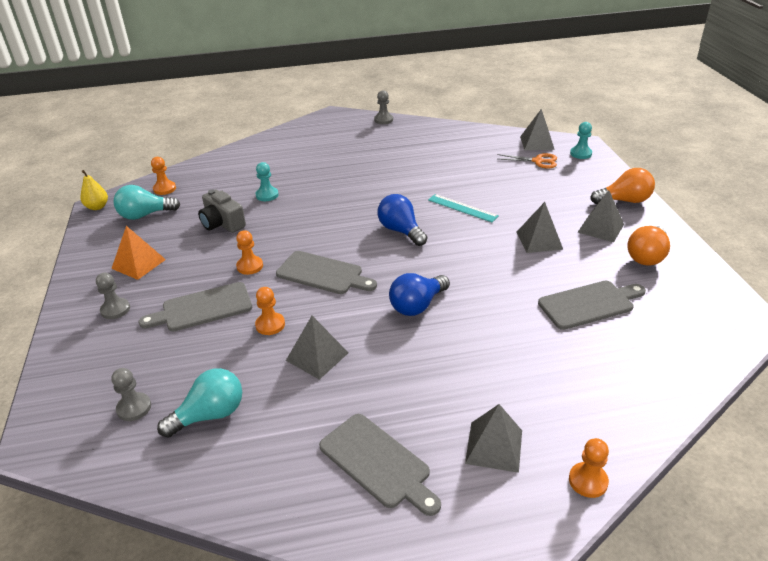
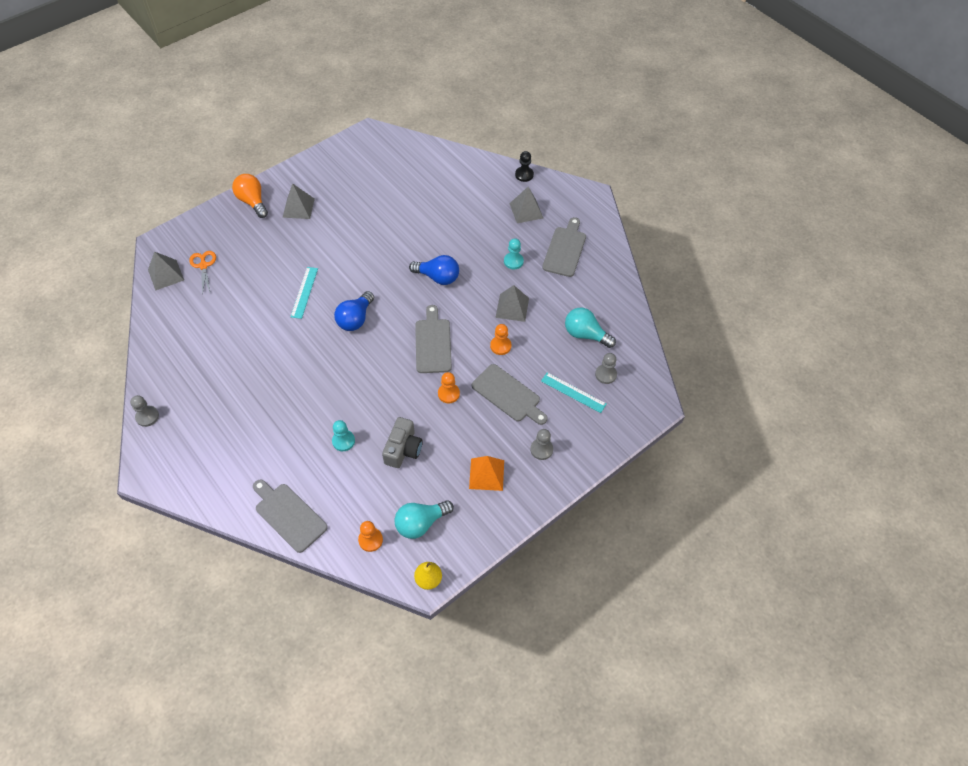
camera: 120 degrees left, 20 degrees up
turquoise light bulb [113,185,180,220] -> turquoise light bulb turned 105 degrees clockwise [395,500,454,539]
grey pyramid [516,202,563,253] -> none
grey cutting board [538,281,646,330] -> grey cutting board moved to [253,479,328,553]
orange pawn [569,438,609,498] -> black pawn [515,151,534,182]
turquoise pawn [570,122,592,159] -> turquoise pawn moved to [504,238,524,269]
orange light bulb [627,226,670,265] -> none
none -> turquoise ruler [541,372,606,413]

